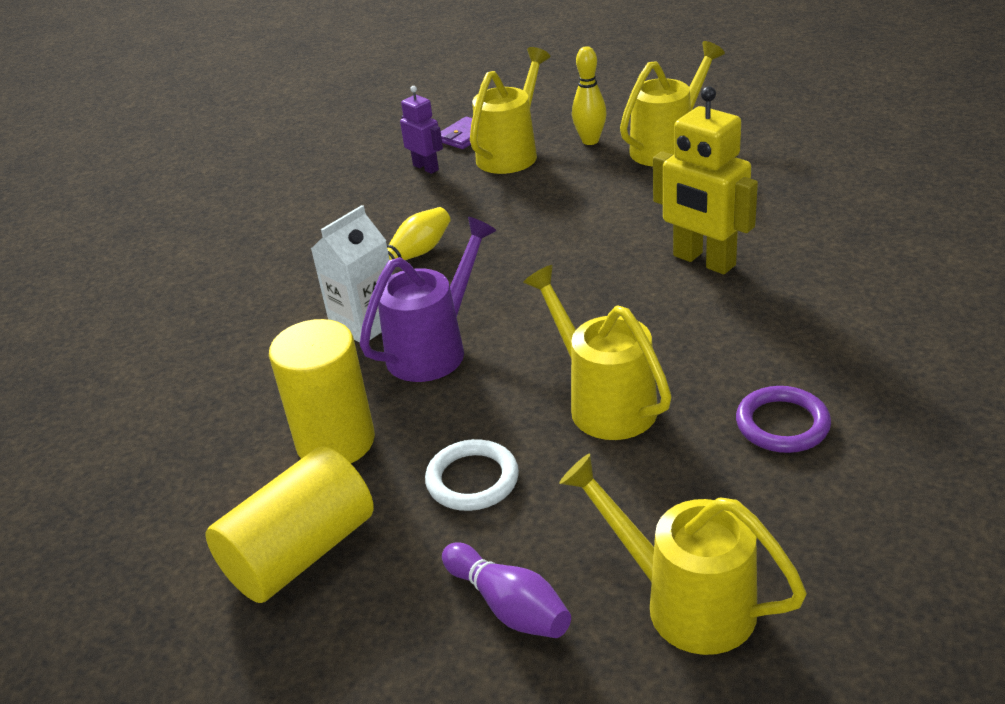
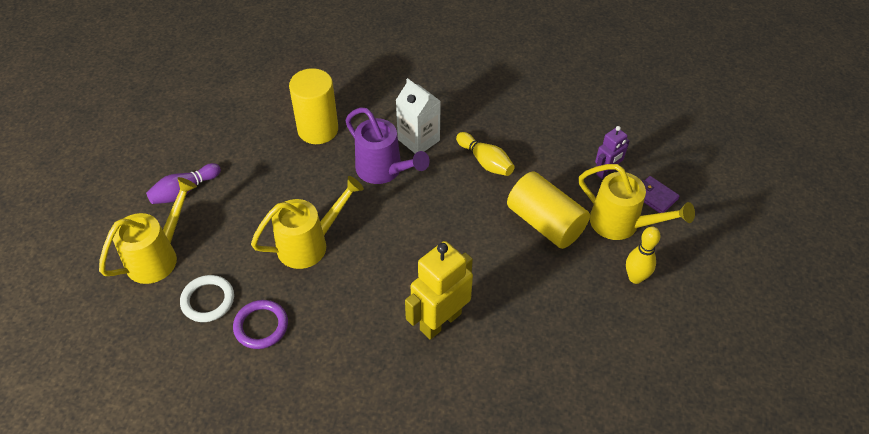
camera: 90 degrees right, 15 degrees up
yellow cylinder [205,446,374,603] -> yellow cylinder moved to [507,172,590,249]
white ring [425,439,519,511] -> white ring moved to [180,275,234,322]
yellow watering can [620,41,725,167] -> none

